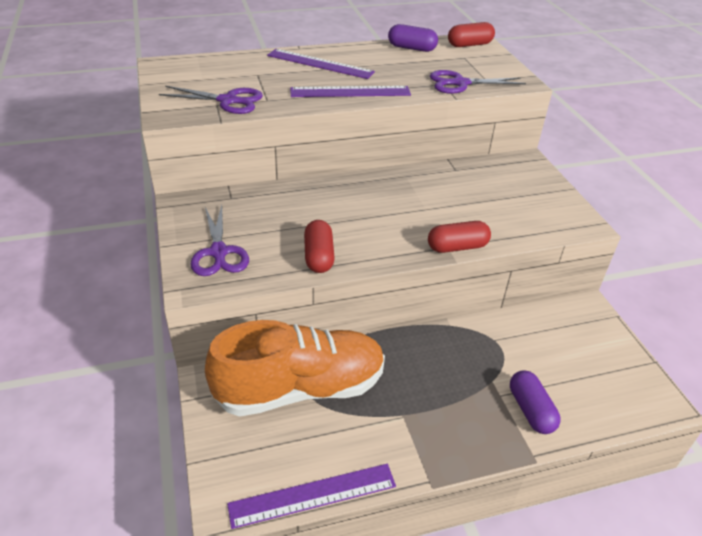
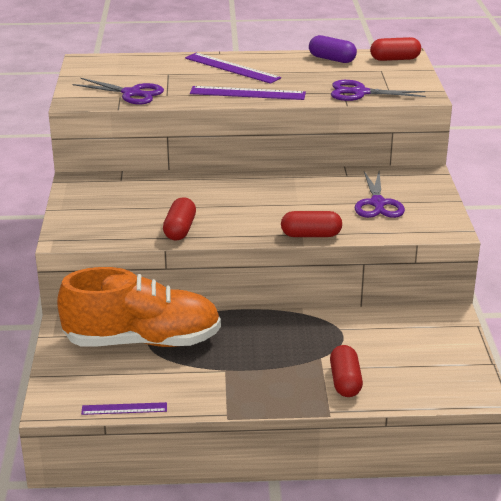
camera: 15 degrees right, 10 degrees down
purple scissors [190,205,249,276] -> purple scissors moved to [355,171,405,218]
purple ruler [227,464,396,529] -> purple ruler [81,402,167,415], size x0.59
purple capsule [510,370,561,434] -> red capsule [330,345,363,397]

